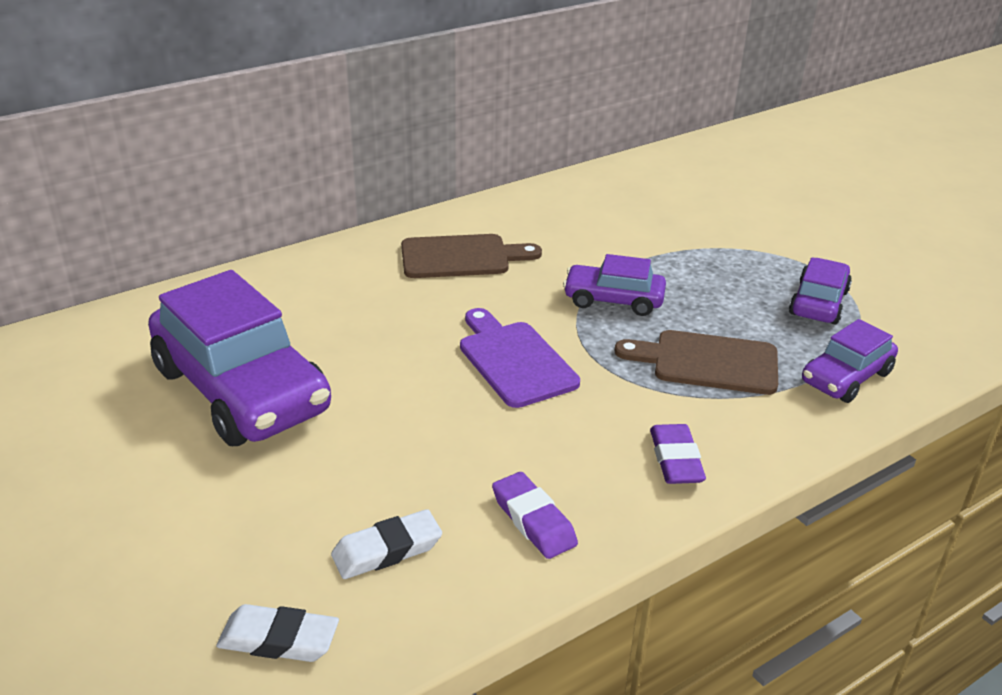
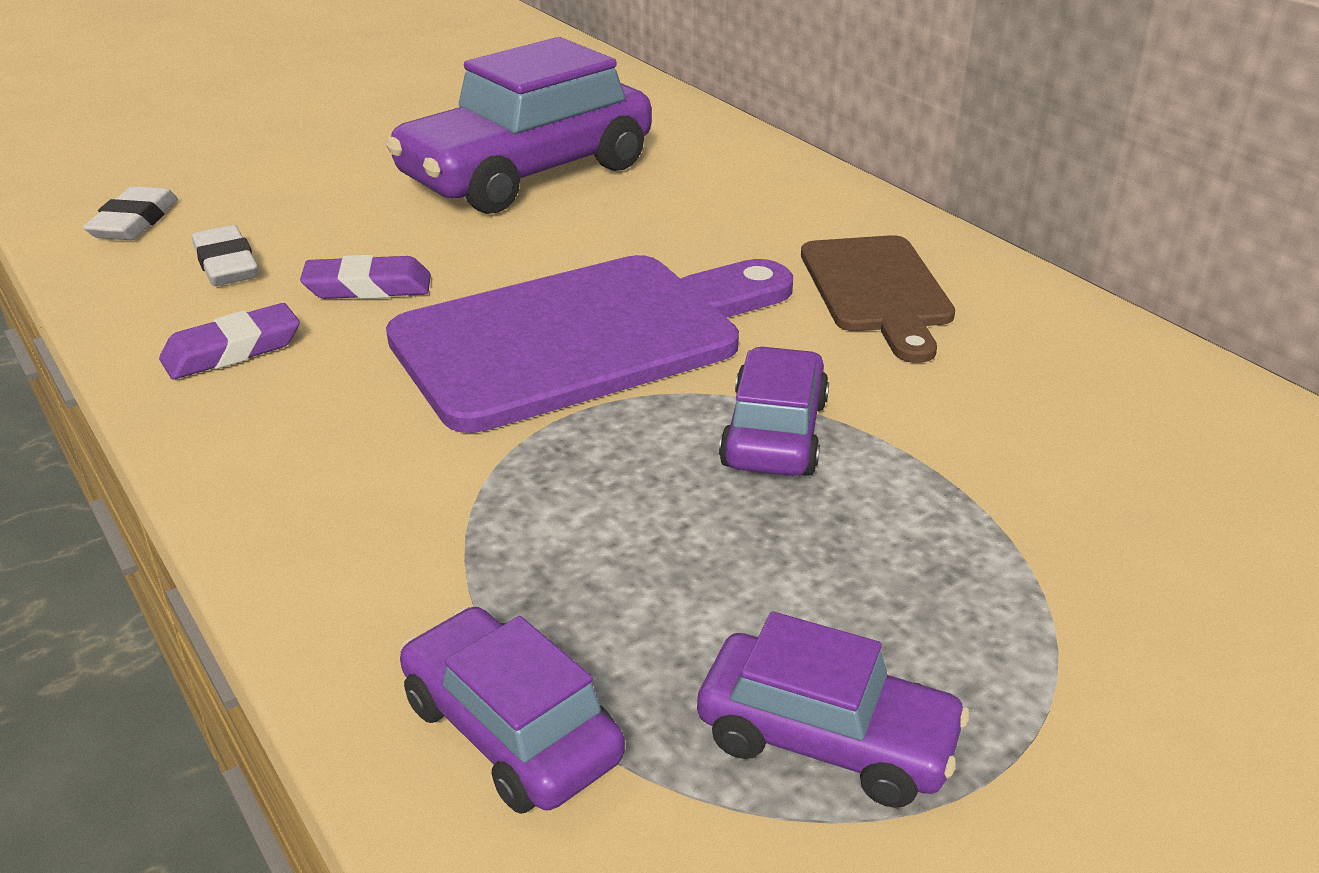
camera: 90 degrees right, 0 degrees up
purple cutting board [460,308,580,408] -> purple cutting board [386,255,793,433], size x1.68
brown cutting board [615,330,778,395] -> none
purple eraser [650,424,706,484] -> purple eraser moved to [300,255,431,299]

